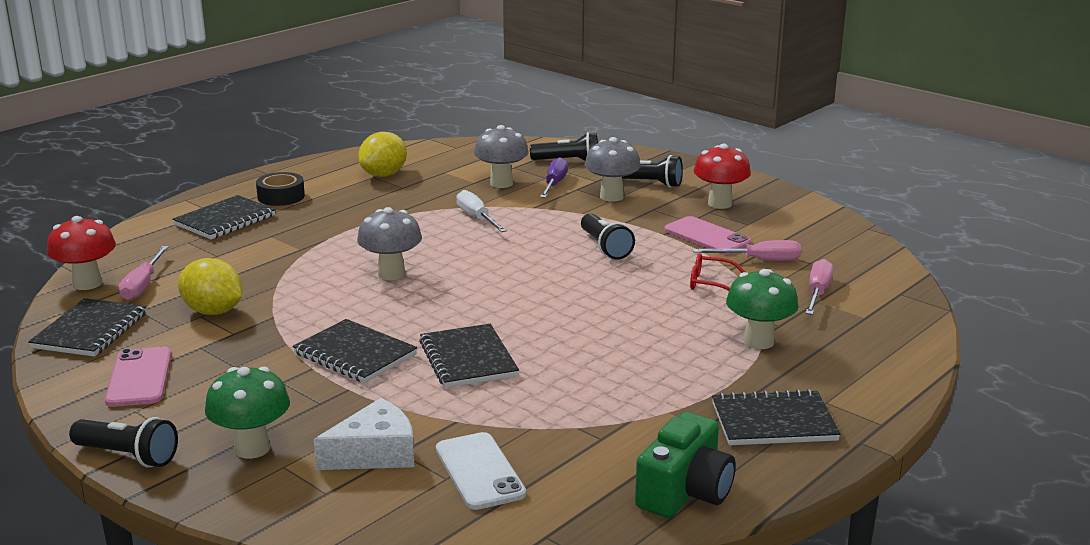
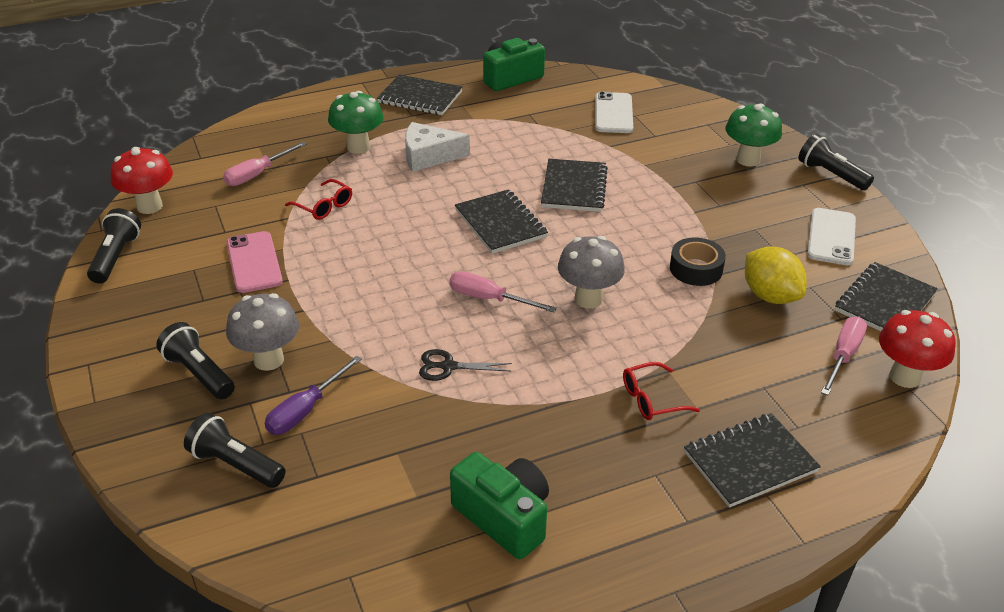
camera: 155 degrees left, 15 degrees up
pink phone [105,347,172,407] -> white phone [807,208,856,265]
black tape [256,172,305,206] -> black tape moved to [670,237,726,286]
black notebook [293,319,417,383] -> black notebook moved to [455,189,548,254]
white cheese [314,398,414,470] -> white cheese moved to [405,122,470,172]
yellow lemon [358,132,407,177] -> green camera [450,452,549,559]
white screwdriver [456,190,507,232] -> black scissors [419,349,512,381]
grey mushroom [474,125,529,188] -> none
black flashlight [581,213,635,260] -> black flashlight moved to [87,208,141,284]
pink screwdriver [693,240,801,261] -> pink screwdriver moved to [449,271,557,312]
red mushroom [694,144,751,209] -> red mushroom moved to [111,147,173,214]
none -> red glasses [623,362,700,420]

